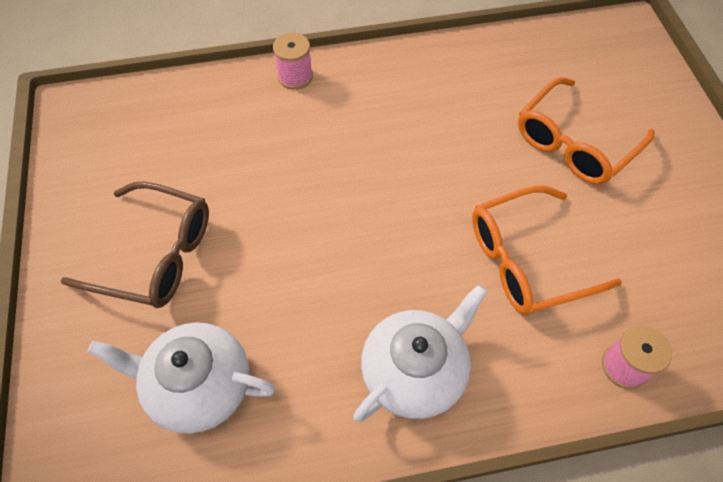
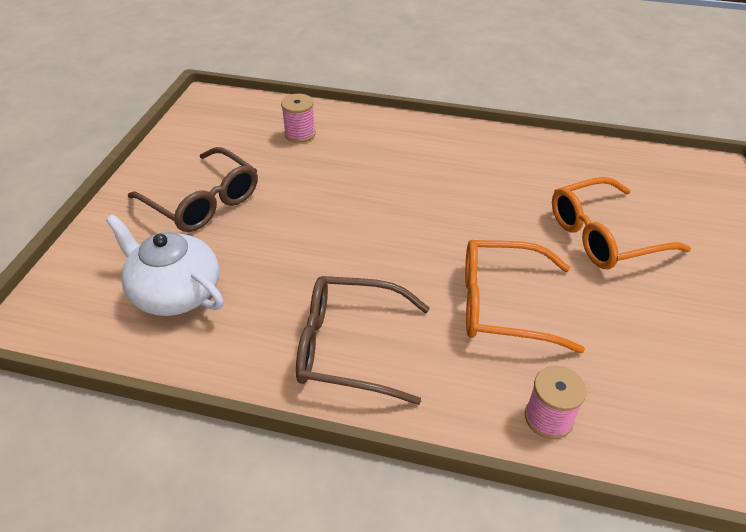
camera: 25 degrees right, 15 degrees down
pink spool [273,33,313,90] -> pink spool moved to [281,94,316,143]
white teapot [353,284,487,422] -> brown glasses [296,276,430,405]

